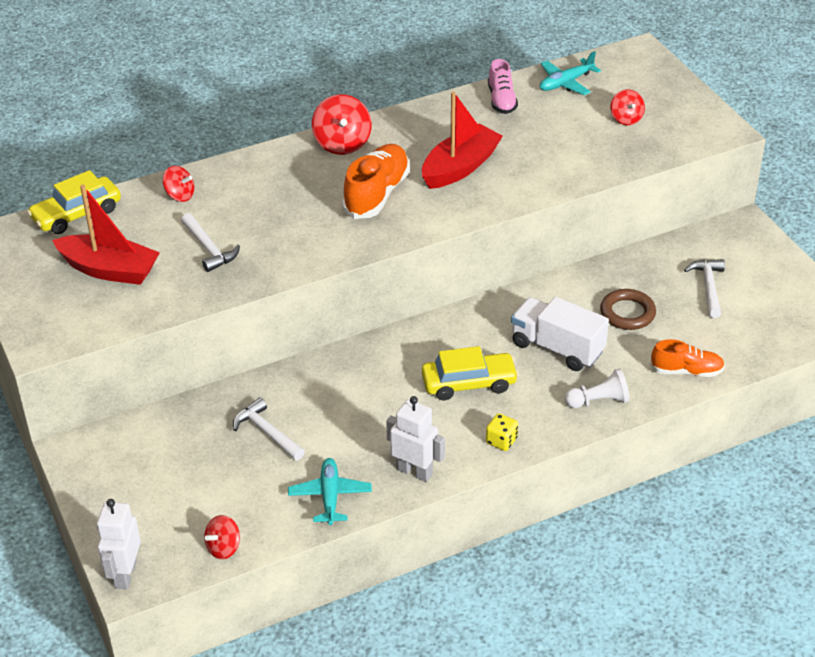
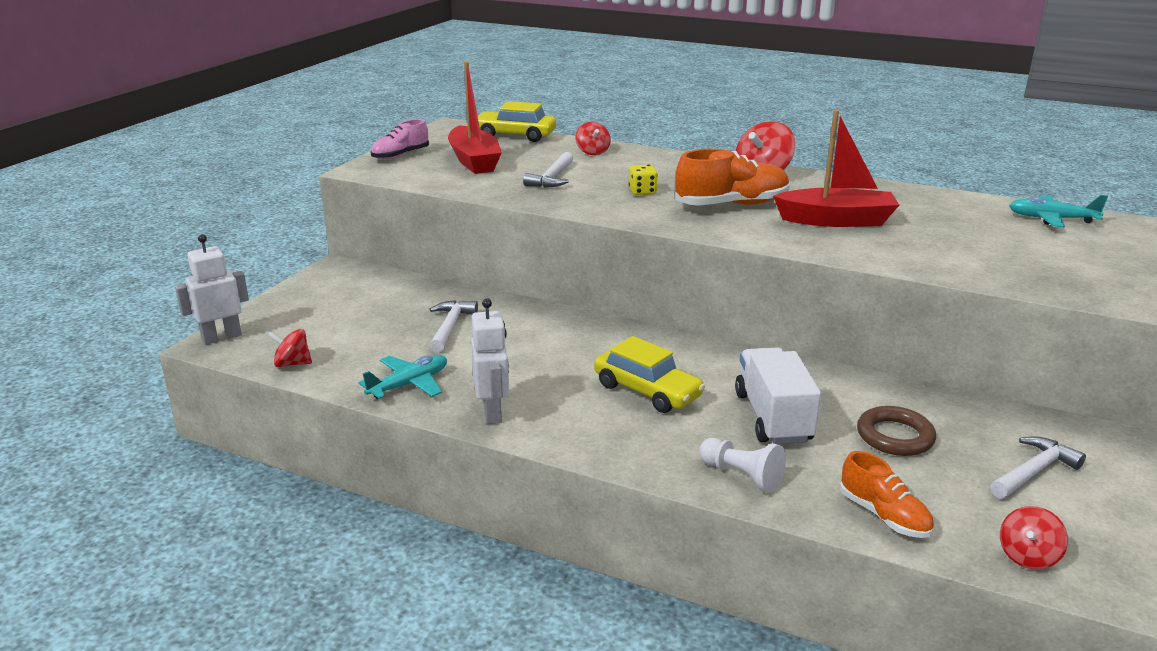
camera: 50 degrees right, 15 degrees down
yellow dice [486,413,518,451] -> yellow dice moved to [629,165,658,195]
pink shoe [488,59,518,114] -> pink shoe moved to [370,119,429,160]
red spinning top [610,89,645,125] -> red spinning top moved to [1000,506,1068,570]

